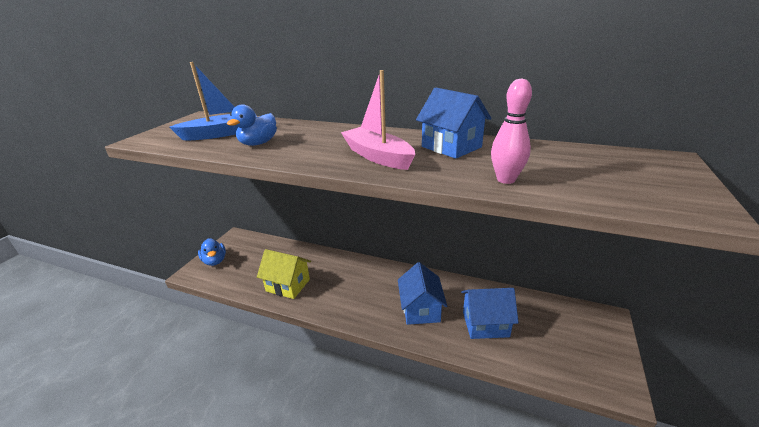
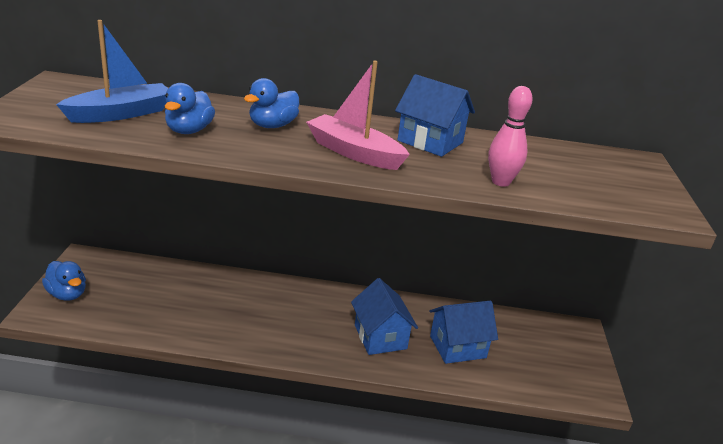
camera: 20 degrees left, 0 degrees up
yellow house [257,249,311,299] -> none
none -> blue duck [244,78,299,128]

